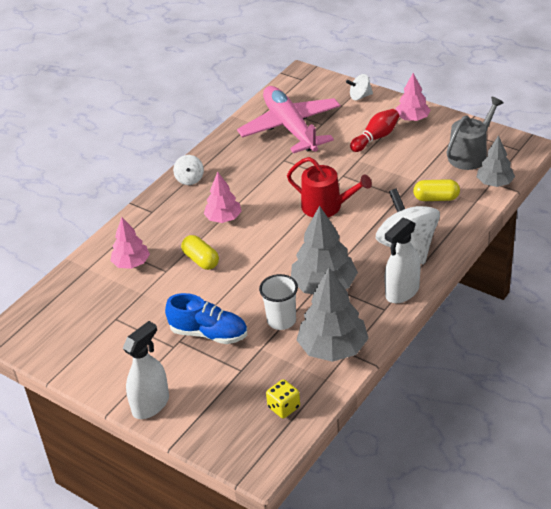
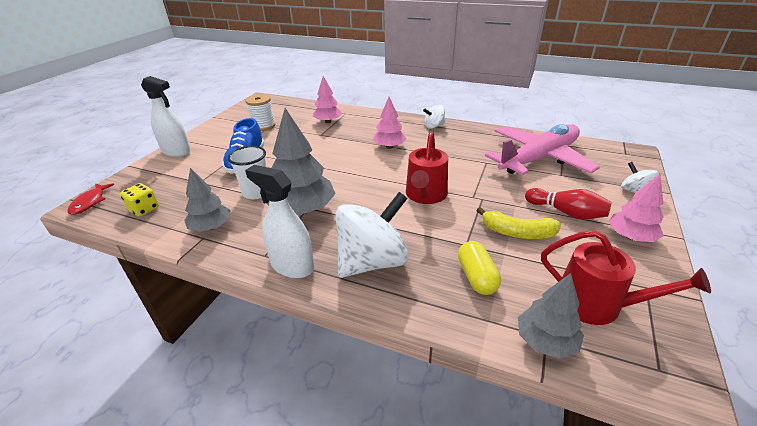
camera: 75 degrees right, 5 degrees down
yellow capsule [181,235,219,270] -> none
grey tree [297,268,369,362] -> grey tree [184,168,231,232], size x0.61
grey watering can [447,96,504,170] -> red watering can [541,230,711,325]
none -> red fish [67,183,115,215]
none -> white spool [245,94,275,131]
none -> yellow banana [476,207,561,239]

